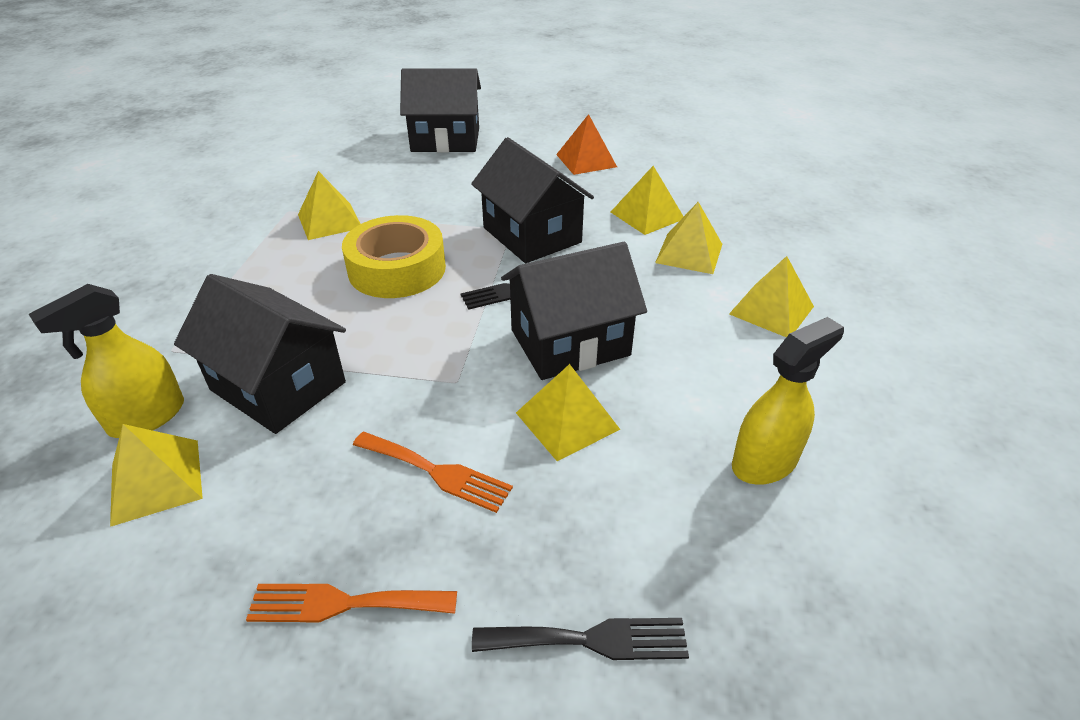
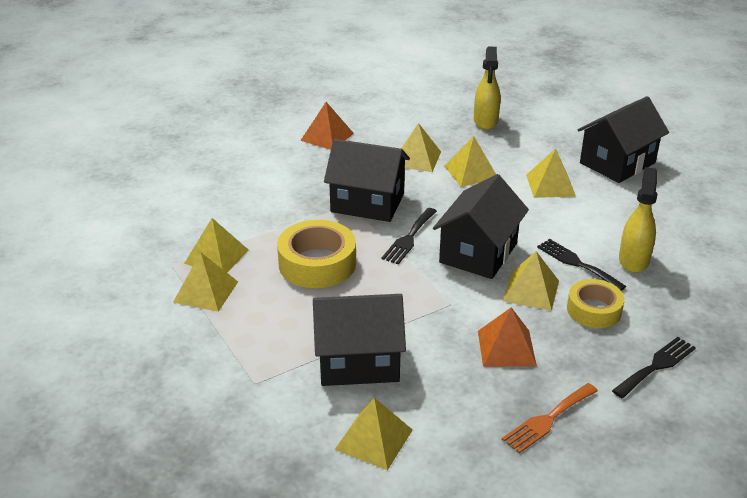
camera: 40 degrees left, 5 degrees down
yellow spray bottle [29,284,184,438] -> yellow spray bottle moved to [474,46,501,130]
orange fork [353,432,513,513] -> orange pyramid [478,307,537,367]
black house [400,68,481,153] -> black house moved to [578,96,669,183]
none -> yellow pyramid [173,252,238,312]
none -> black fork [537,239,626,291]
none -> yellow tape [567,279,625,328]

